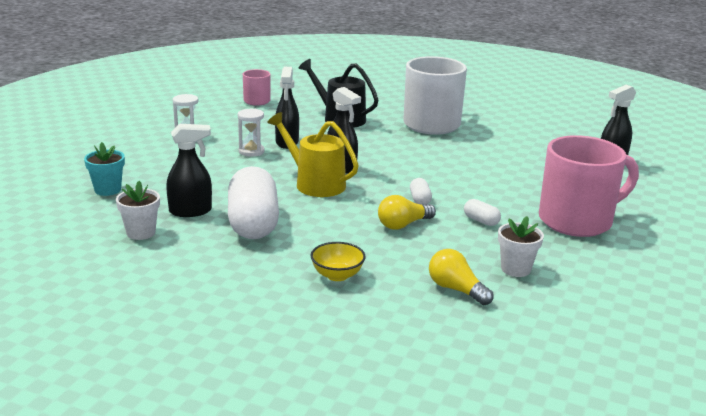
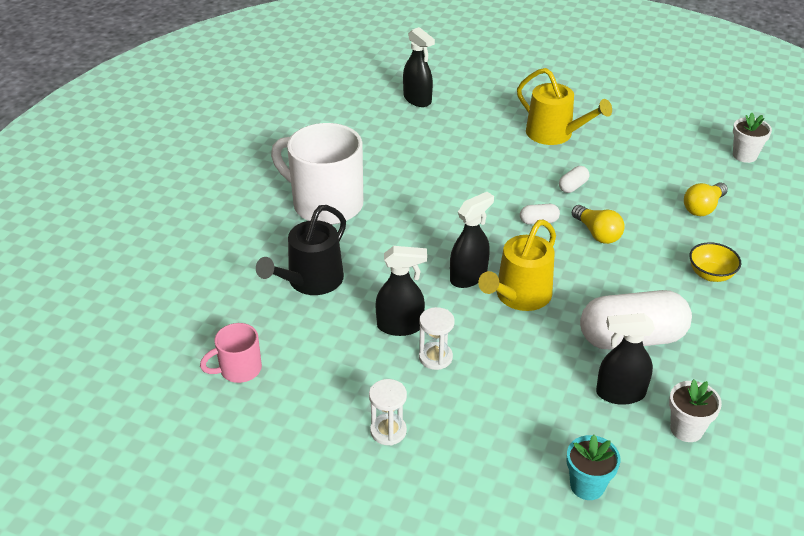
camera: 90 degrees left, 15 degrees up
black spray bottle [166,124,212,217] -> black spray bottle turned 75 degrees counterclockwise [596,313,655,405]
white flower pot [498,216,544,277] -> white flower pot moved to [733,113,772,163]
pink mug [539,135,639,237] -> yellow watering can [517,68,612,145]

